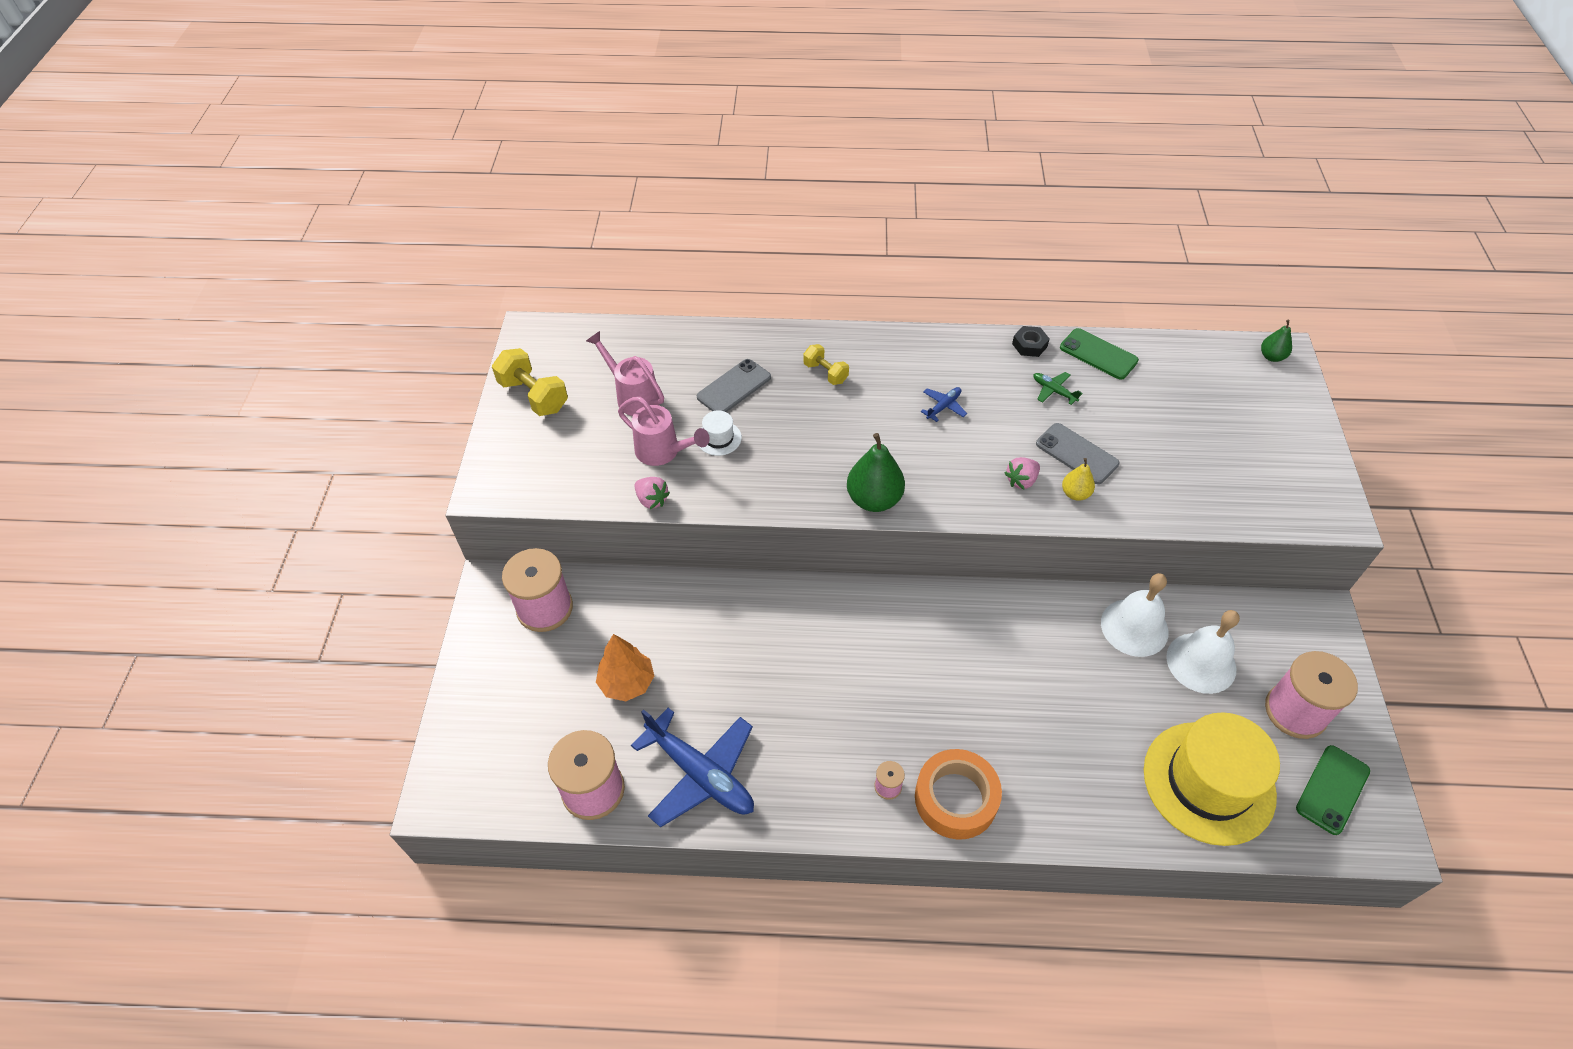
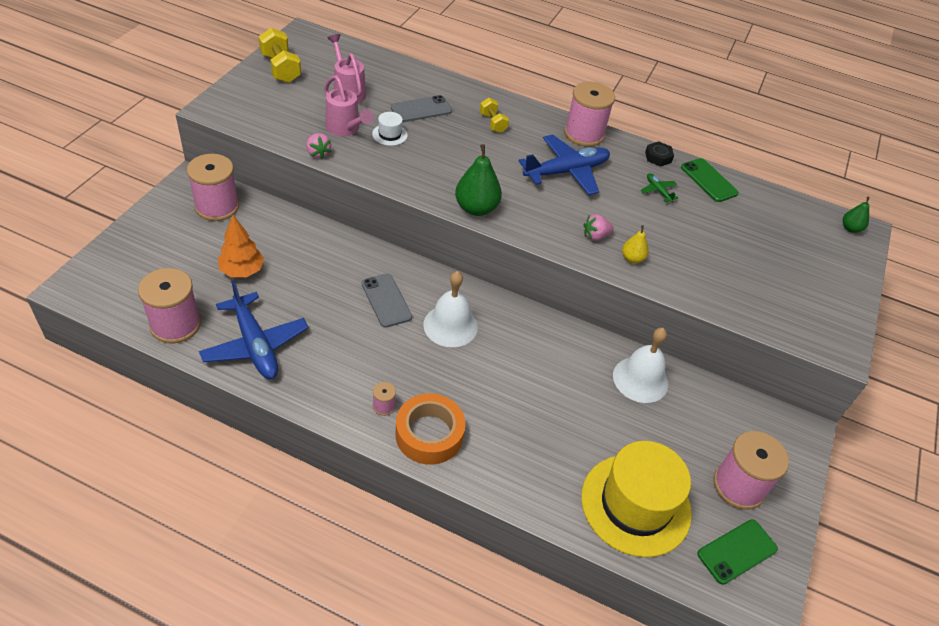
camera: 15 degrees right, 5 degrees down
blue plane [921,387,967,422] -> blue plane [519,134,610,195], size x2.29
grey phone [1036,423,1120,484] -> grey phone moved to [362,274,412,328]
white bell [1166,610,1240,694] -> white bell moved to [423,271,478,347]
none -> pink spool [564,82,615,147]

